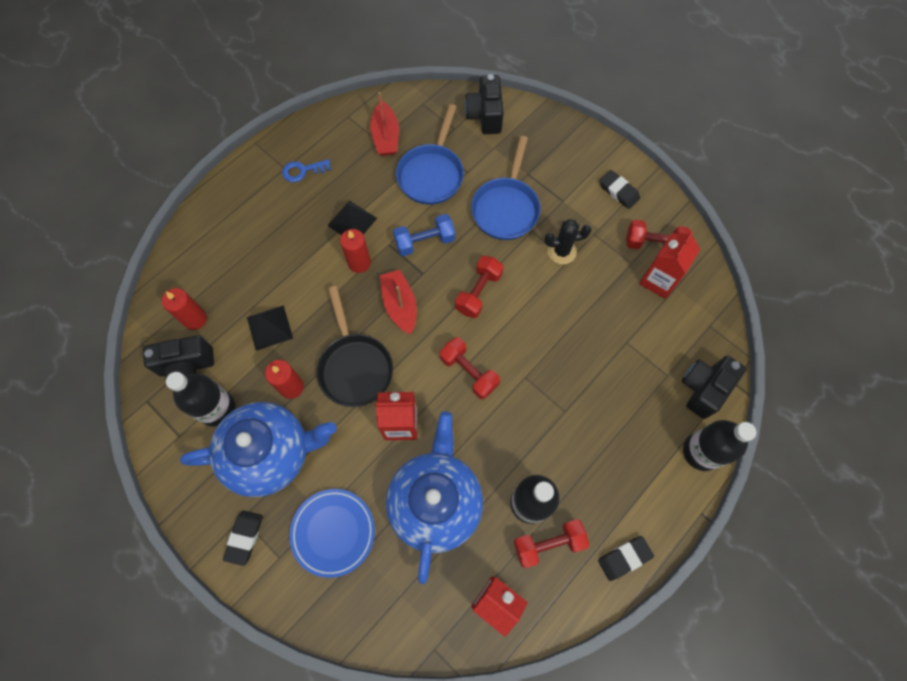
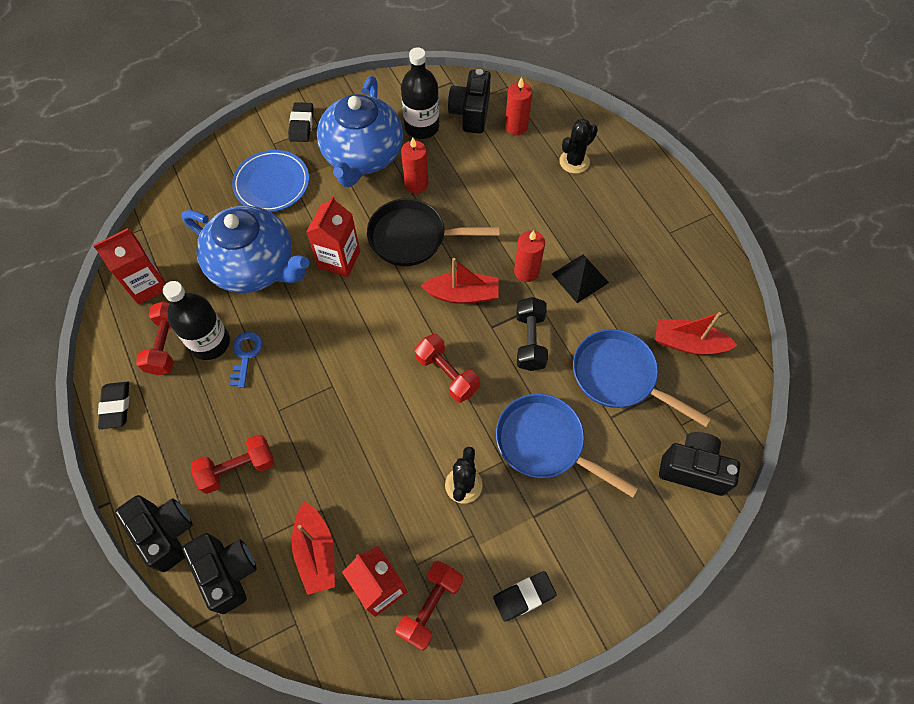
camera: 110 degrees right, 5 degrees down
black eraser [223,510,263,566] -> black eraser turned 60 degrees clockwise [288,102,314,142]
black pyramid [247,305,293,351] -> none
blue key [282,159,331,182] -> blue key moved to [230,332,263,388]
blue dumbbell [393,214,455,256] -> black dumbbell [516,297,548,371]
red dumbbell [440,337,500,399] -> red dumbbell moved to [191,434,275,494]
black bottle [683,420,756,471] -> black camera [115,495,193,572]
none -> red boat [292,501,335,595]
none -> black cactus [559,119,598,174]

